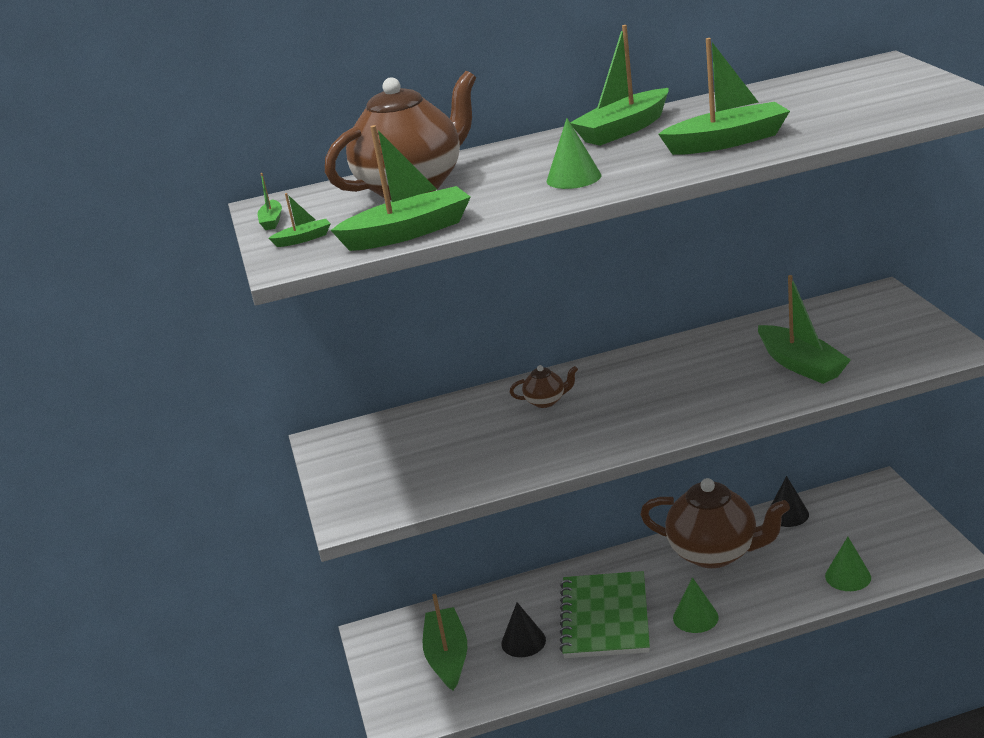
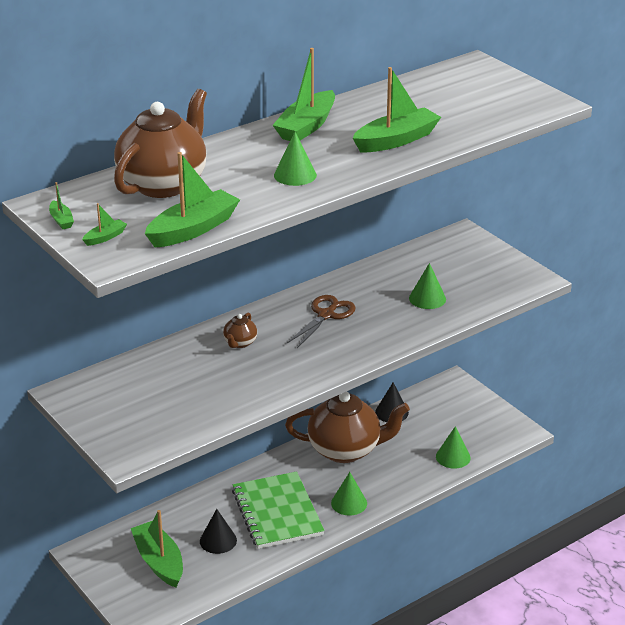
camera: 25 degrees left, 5 degrees up
brown teapot [510,365,578,408] -> brown teapot turned 135 degrees clockwise [223,313,257,348]
green boat [758,275,851,384] -> green cone [409,263,446,309]
none -> brown scissors [286,295,356,348]

